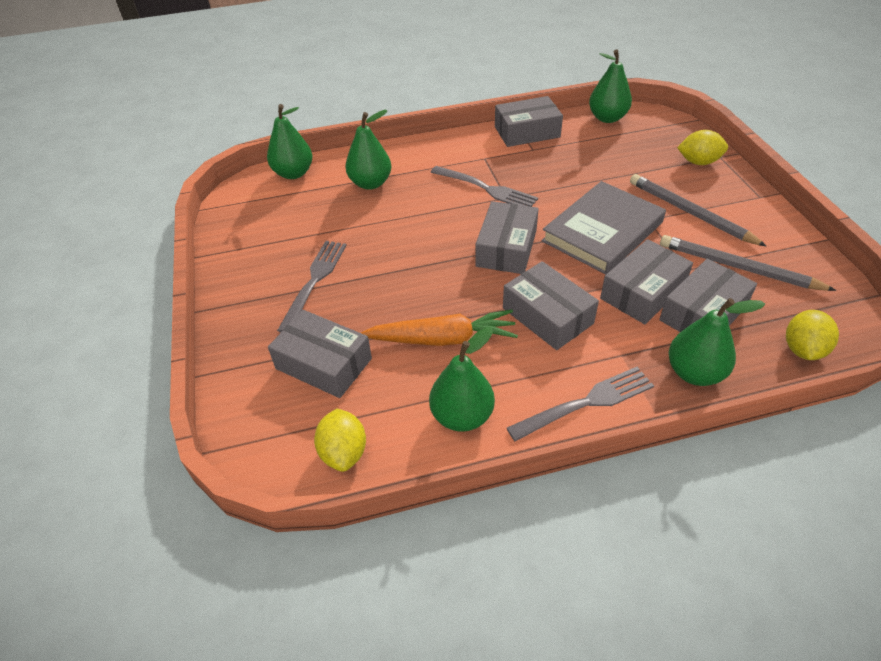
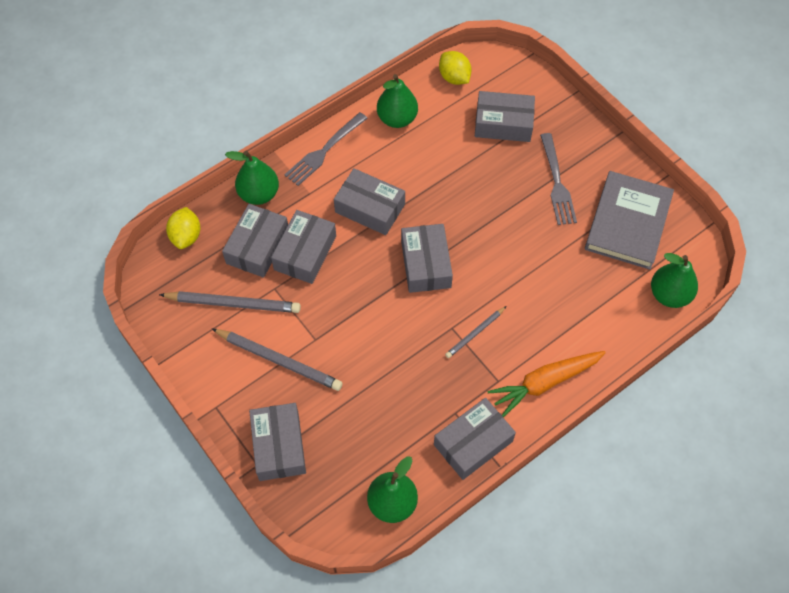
camera: 155 degrees right, 15 degrees up
green pear [345,110,391,190] -> none
orange carrot [361,309,518,346] -> orange carrot moved to [487,351,606,417]
grey fork [431,166,538,207] -> grey pencil [445,306,506,358]
grey book [541,181,666,274] -> grey book moved to [585,171,674,270]
yellow lemon [677,130,728,165] -> grey box [249,403,306,481]

